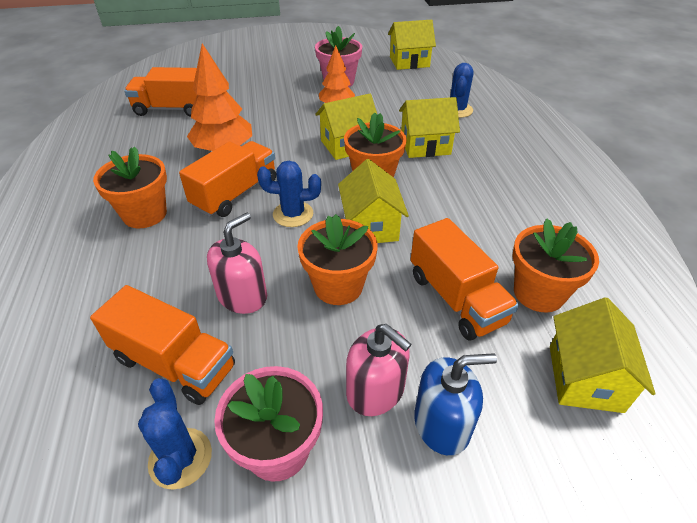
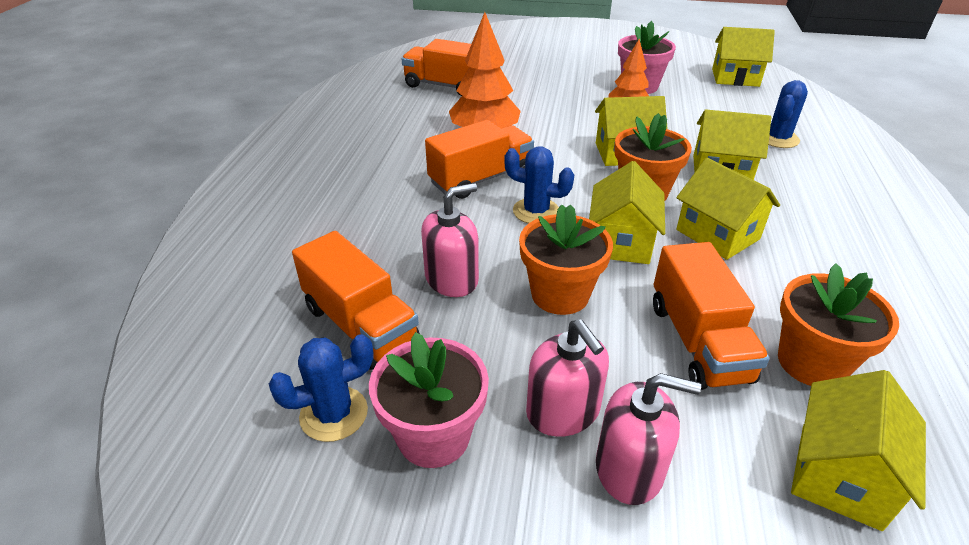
camera: 20 degrees right, 5 degrees down
orange flower pot [93,147,167,228] -> none
blue cactus [138,378,212,490] -> blue cactus turned 60 degrees clockwise [269,334,374,442]
blue soap dispenser [414,353,497,455] -> pink soap dispenser [596,373,701,505]
none -> yellow house [676,158,780,260]

